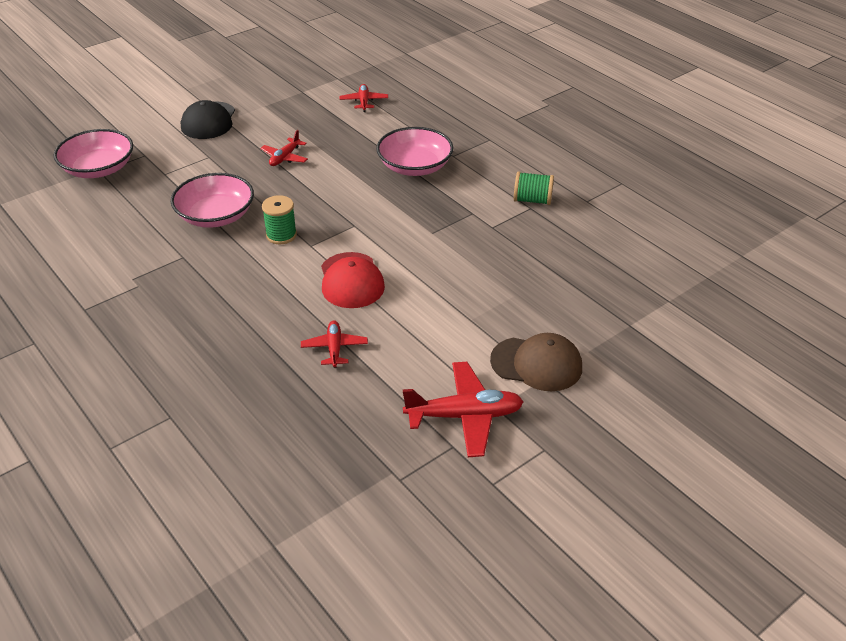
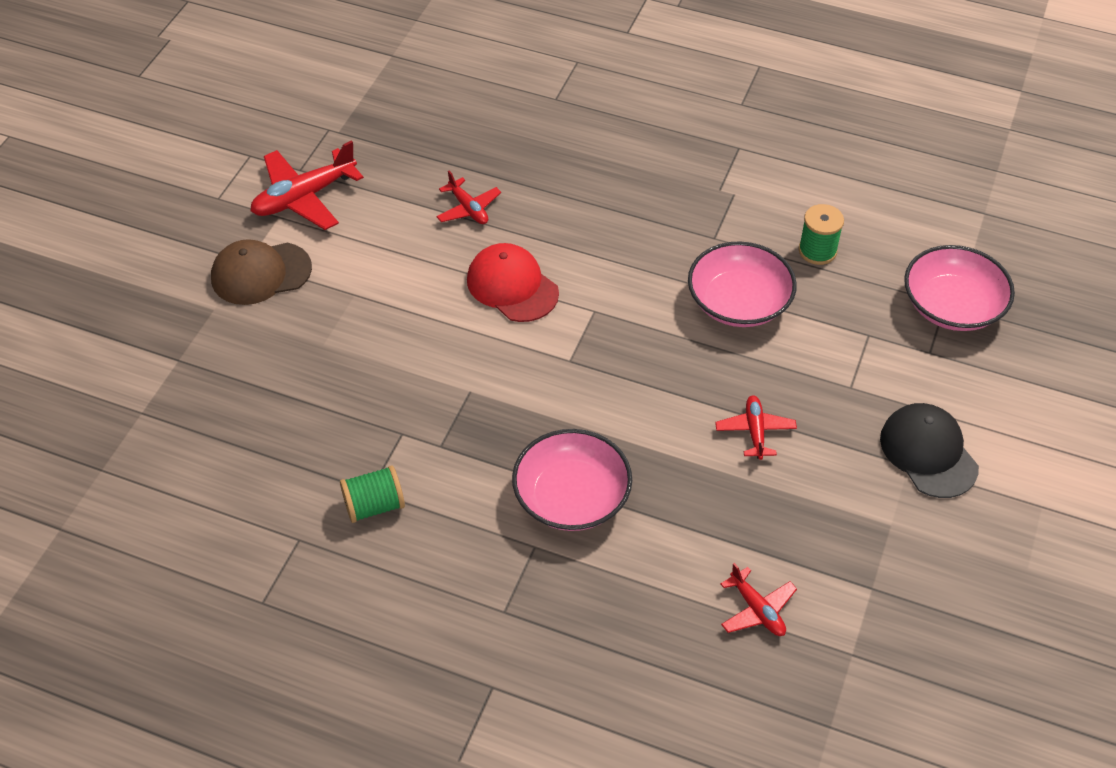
camera: 150 degrees right, 10 degrees up
green spool [262,195,297,244] -> green spool moved to [799,204,844,265]

